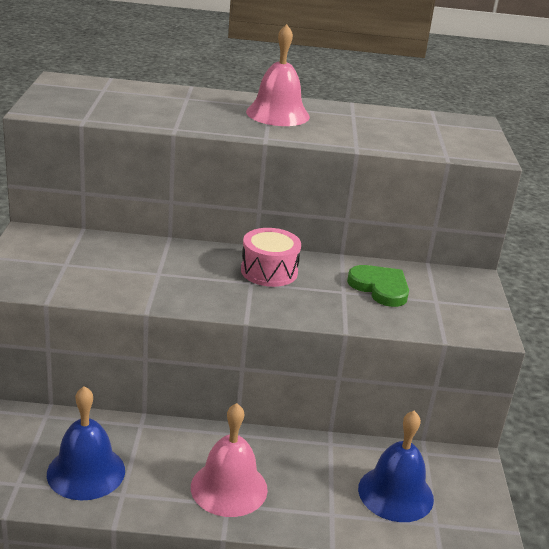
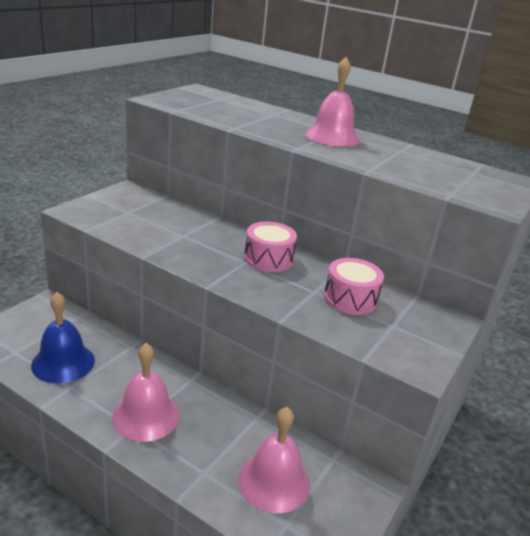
camera: 30 degrees right, 0 degrees up
green heart [347,265,409,307] -> pink drum [324,258,384,315]
blue bell [358,411,434,522] -> pink bell [238,407,310,513]

